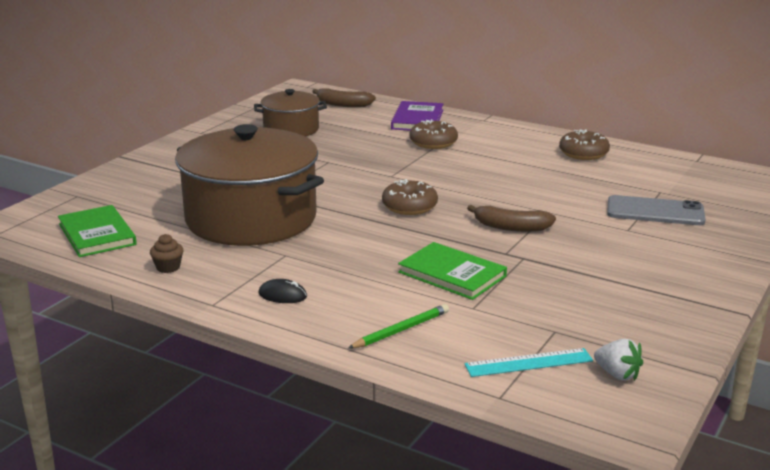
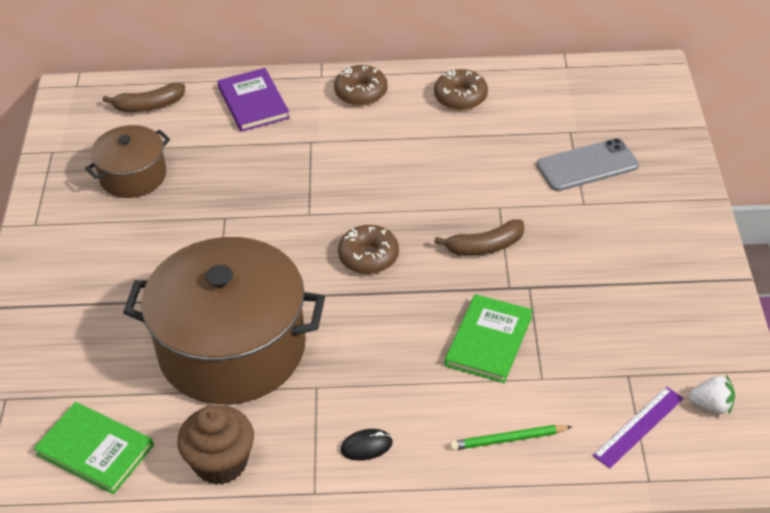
camera: 30 degrees left, 20 degrees up
brown cupcake [150,234,183,273] -> brown cupcake [177,405,254,485], size x2.06
green pencil [348,304,449,349] -> green pencil turned 120 degrees counterclockwise [450,425,572,450]
green book [398,242,507,300] -> green book turned 75 degrees counterclockwise [445,294,533,383]
brown donut [410,119,458,149] -> brown donut moved to [334,65,388,106]
turquoise ruler [464,348,593,377] -> purple ruler [593,387,684,468]

